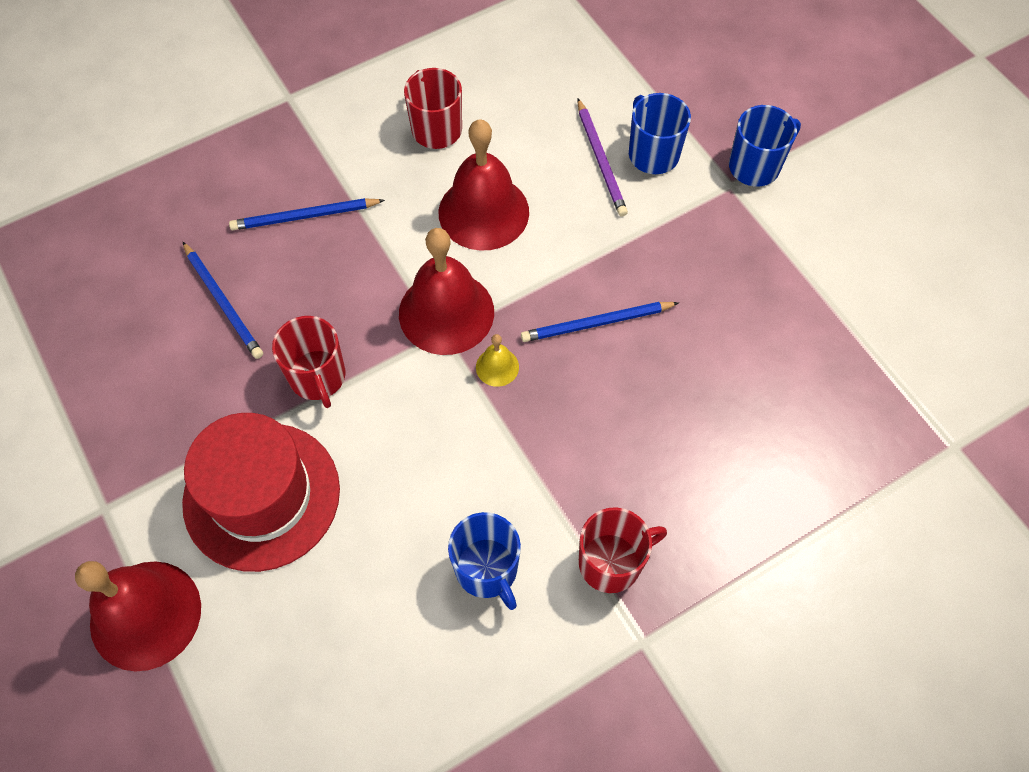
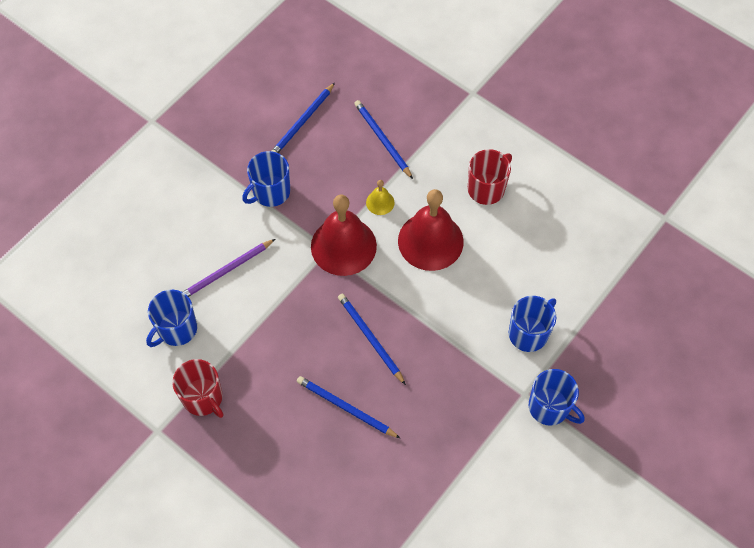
camera: 70 degrees right, 0 degrees up
red bell [75,561,201,671] -> none
red hat [182,413,340,572] -> none
red mug [272,316,345,408] -> blue mug [242,151,290,207]
yellow bell [476,334,519,387] -> yellow bell moved to [366,180,394,215]
purple pencil [578,98,628,217] -> purple pencil moved to [183,239,275,297]
none -> blue pencil [297,376,400,438]

